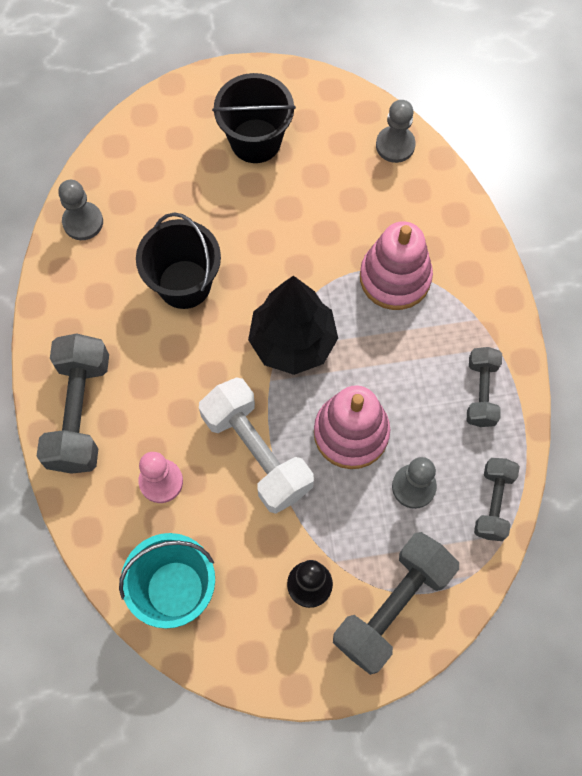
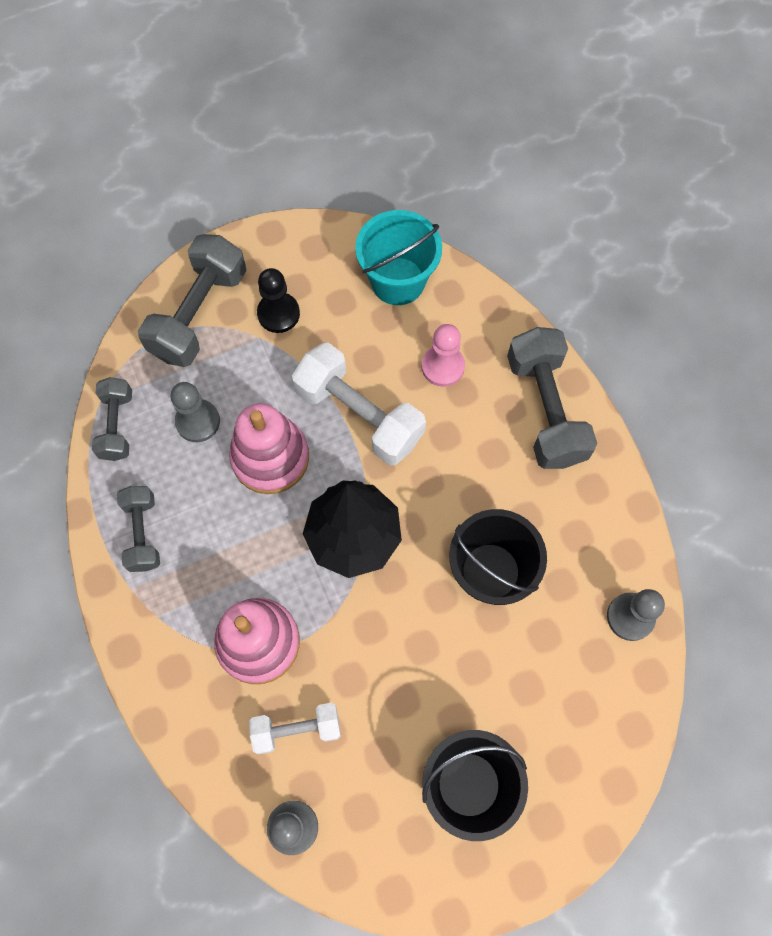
camera: 165 degrees right, 0 degrees up
none -> white dumbbell [249,703,341,754]

